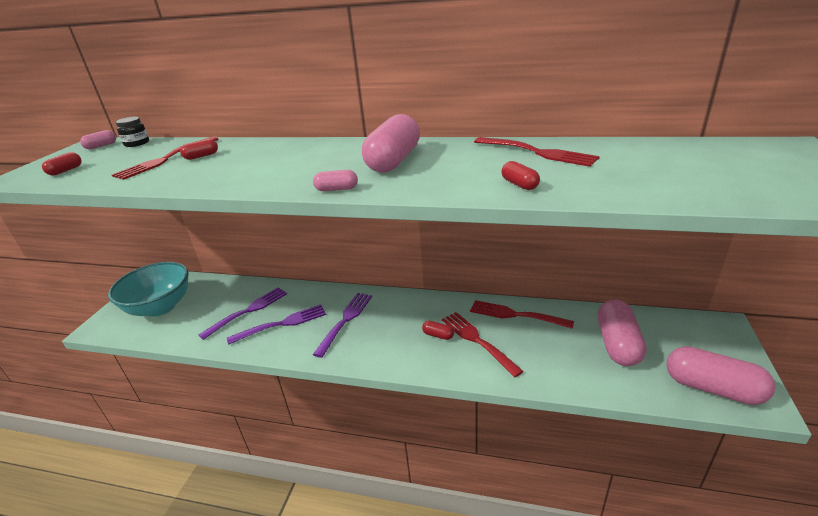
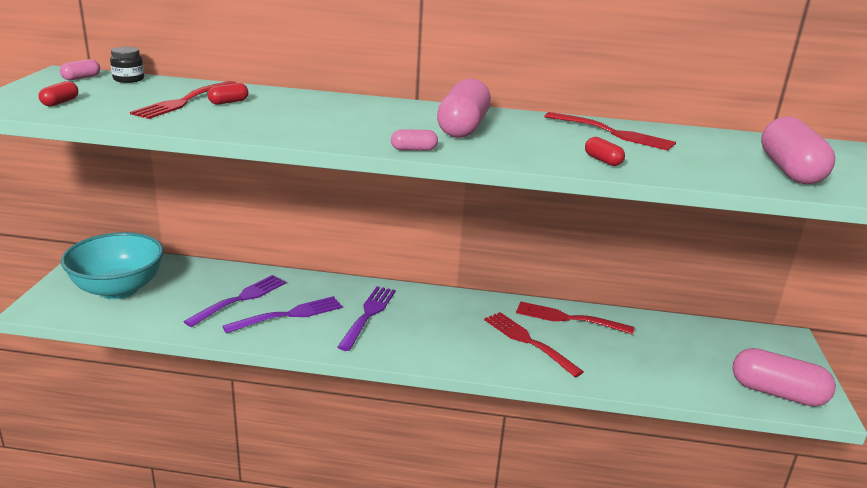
camera: 10 degrees left, 5 degrees down
red capsule [422,321,454,340] -> none
pink capsule [598,300,647,366] -> pink capsule moved to [761,116,835,184]

